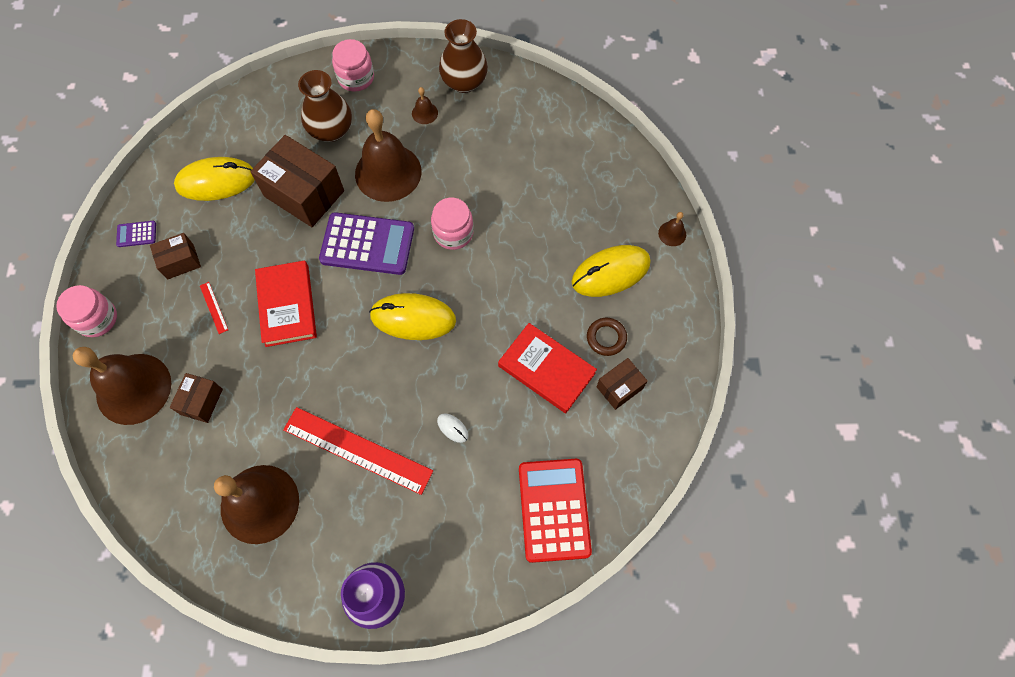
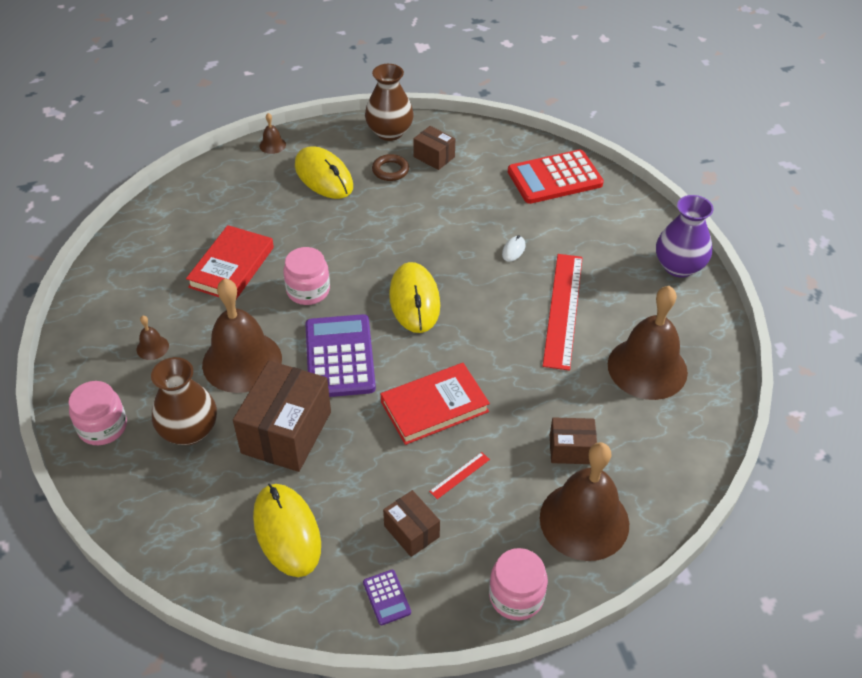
camera: 105 degrees left, 20 degrees down
brown vase [439,19,488,93] -> brown vase moved to [365,64,414,141]
red book [498,323,597,413] -> red book moved to [186,225,274,299]

